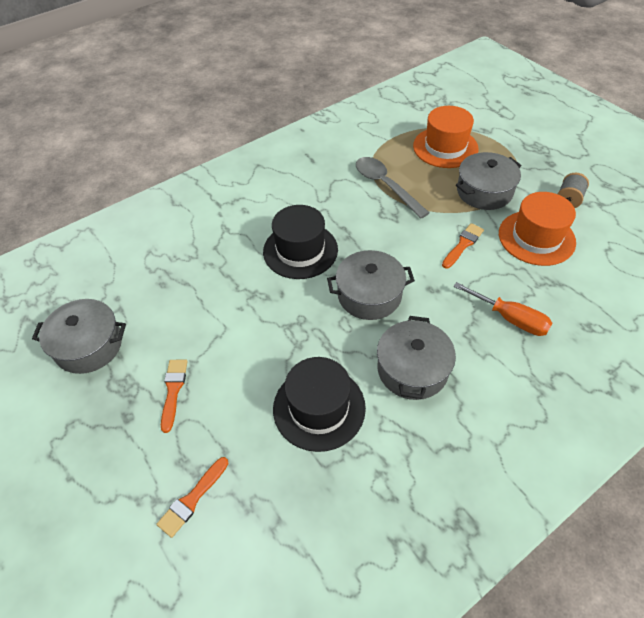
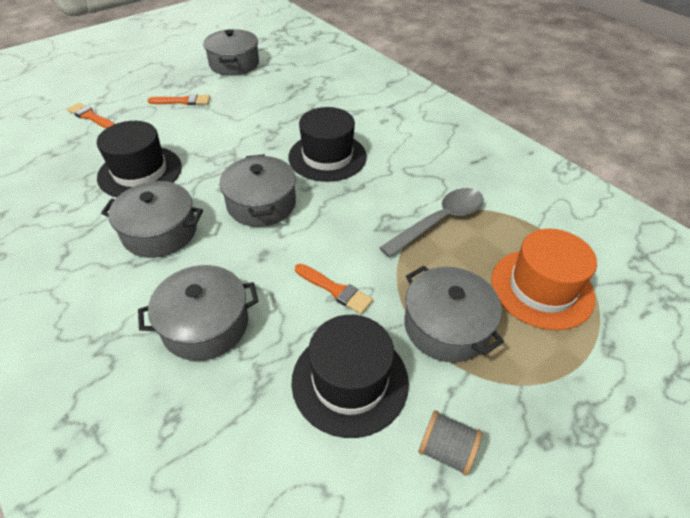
camera: 85 degrees right, 5 degrees down
orange screwdriver [453,282,552,336] -> grey pot [138,265,258,361]
orange hat [499,192,576,266] -> black hat [292,315,409,438]

